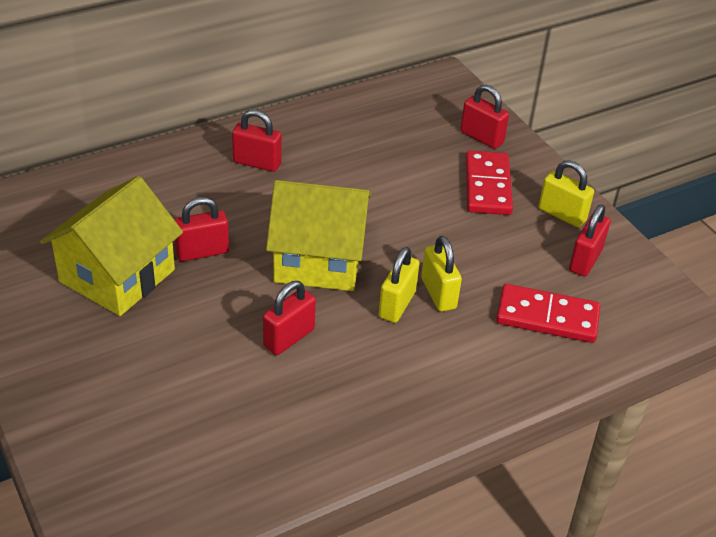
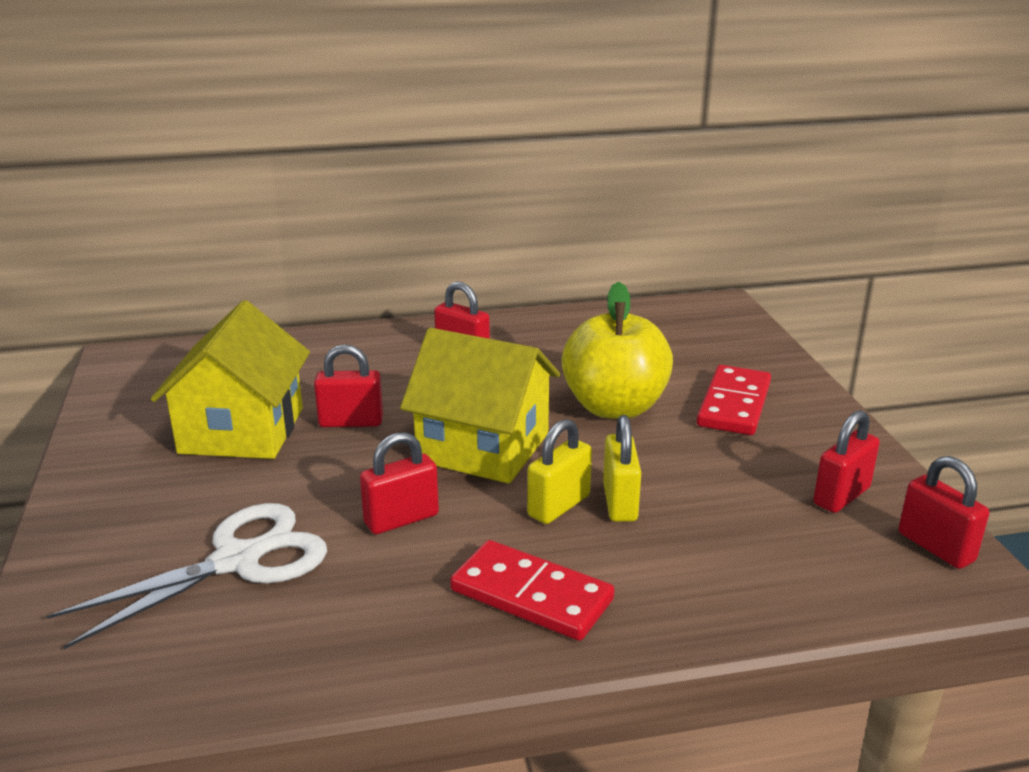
camera: 20 degrees right, 15 degrees down
yellow house [40,176,183,316] -> yellow house turned 45 degrees counterclockwise [151,300,310,459]
red padlock [460,84,509,149] -> red padlock moved to [899,456,989,569]
red domino [496,284,600,343] -> red domino moved to [450,540,614,641]
yellow padlock [539,160,594,227] -> none
none -> white scissors [46,503,327,649]
none -> yellow apple [562,282,673,419]

